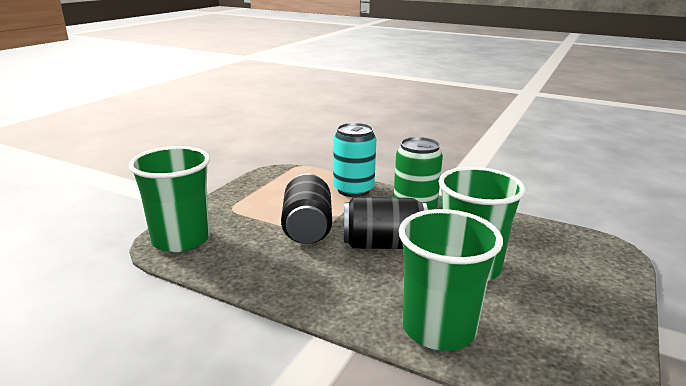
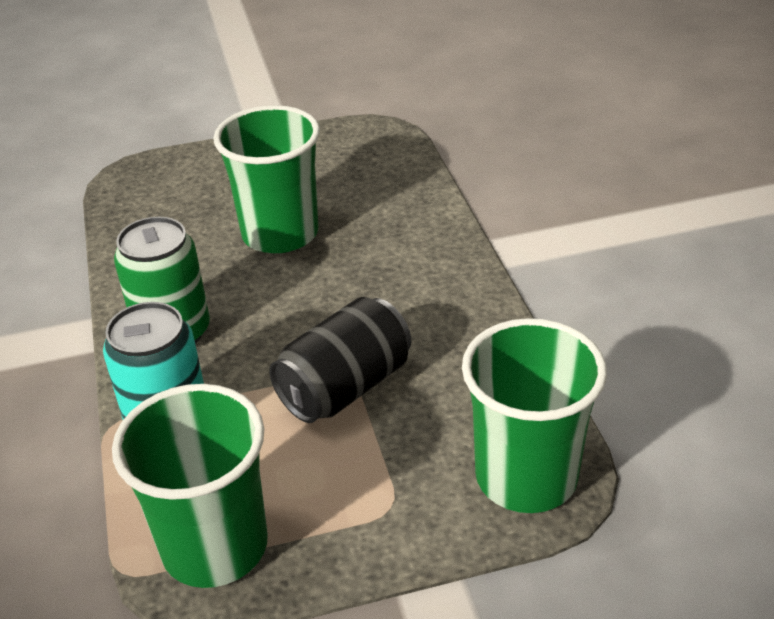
camera: 130 degrees left, 15 degrees up
black can [344,197,428,249] -> none
green cup [399,209,503,351] -> green cup moved to [112,384,268,588]

